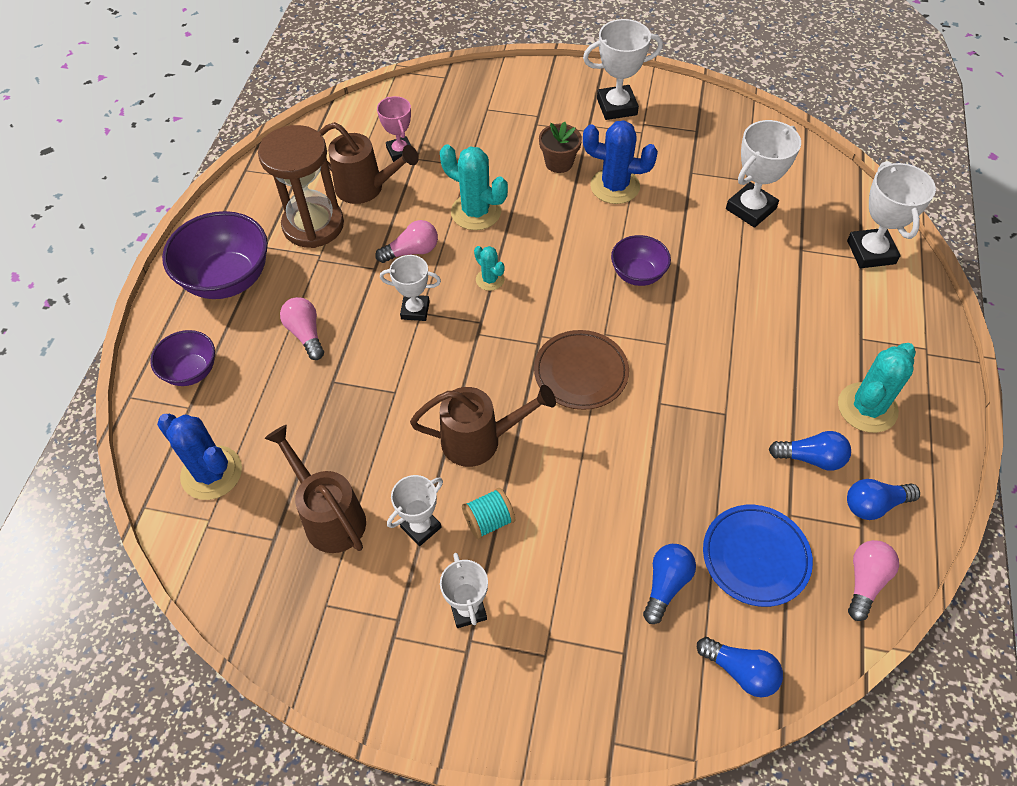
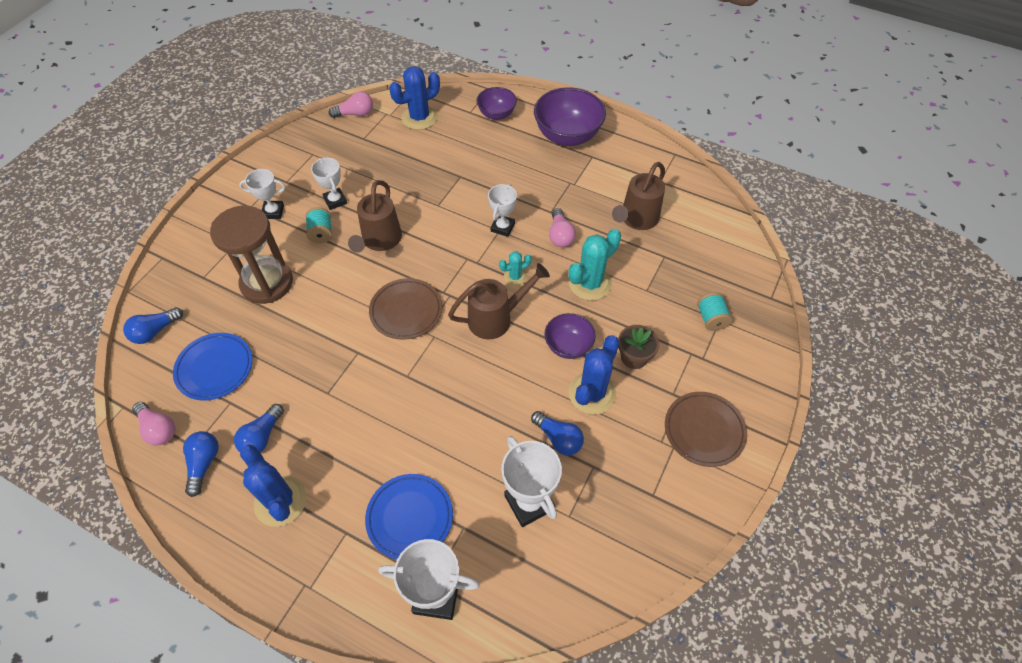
camera: 105 degrees right, 0 degrees up
brown hourglass [258,125,344,248] -> brown hourglass moved to [210,206,293,304]
brown watering can [264,425,366,553] -> brown watering can moved to [448,263,550,339]
pink light bulb [280,297,324,360] -> pink light bulb moved to [329,91,373,118]
pink trophy [377,96,411,162] -> none
white trophy [583,19,663,120] -> brown plate [665,392,747,467]
purple bowl [611,235,671,286] -> purple bowl moved to [544,313,596,359]
blue light bulb [643,544,696,624] -> blue light bulb moved to [531,411,584,455]
turquoise cactus [838,343,916,433] -> blue cactus [240,445,306,527]
none -> blue plate [365,474,453,559]
none -> turquoise spool [697,292,732,331]

